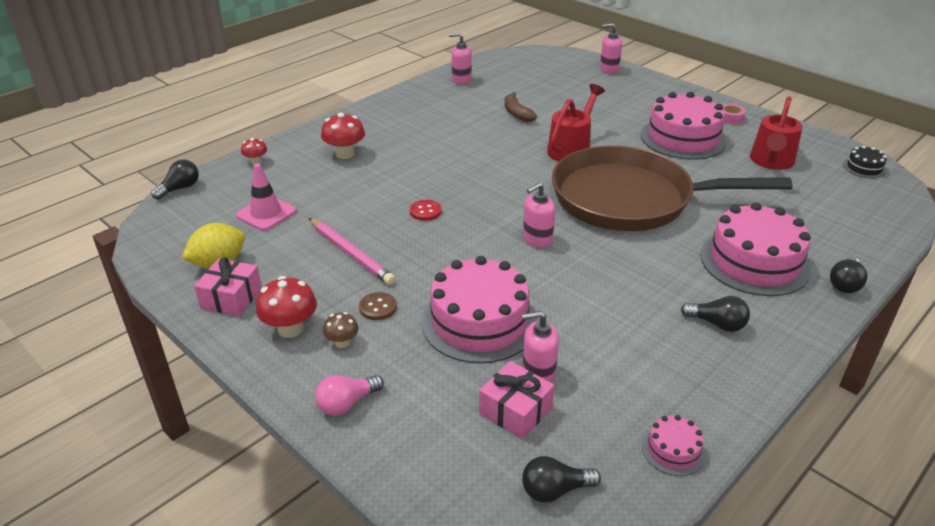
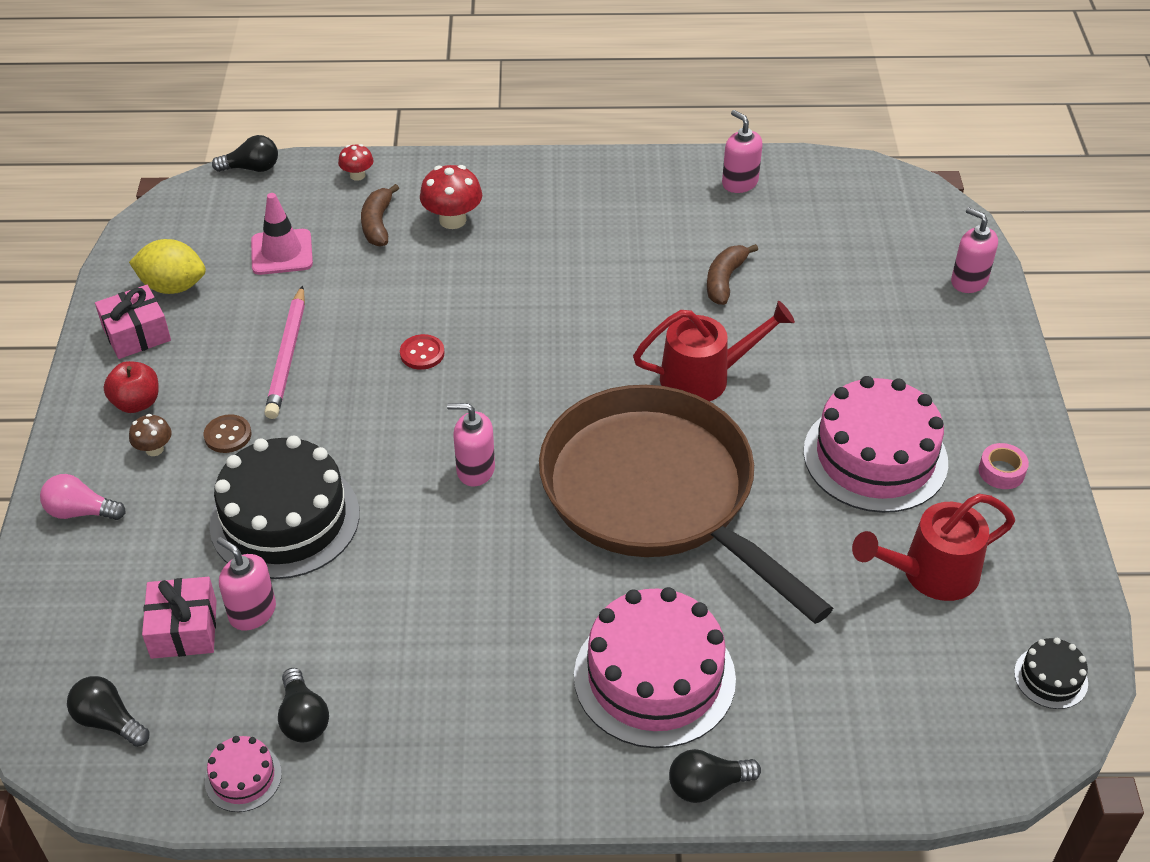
camera: 45 degrees right, 10 degrees up
red mushroom [256,276,317,338] -> red apple [104,361,159,413]
pink cake [421,256,538,363] -> black cake [209,436,359,579]
black light bulb [681,296,750,332] -> black light bulb moved to [278,668,329,742]
none -> brown banana [361,184,399,247]

